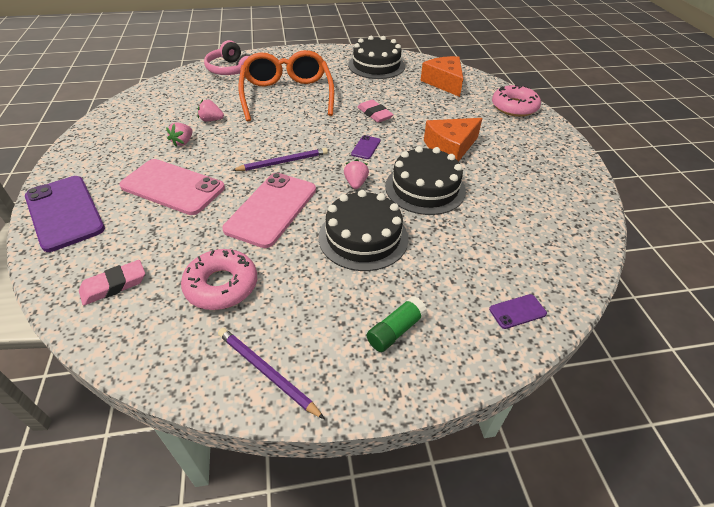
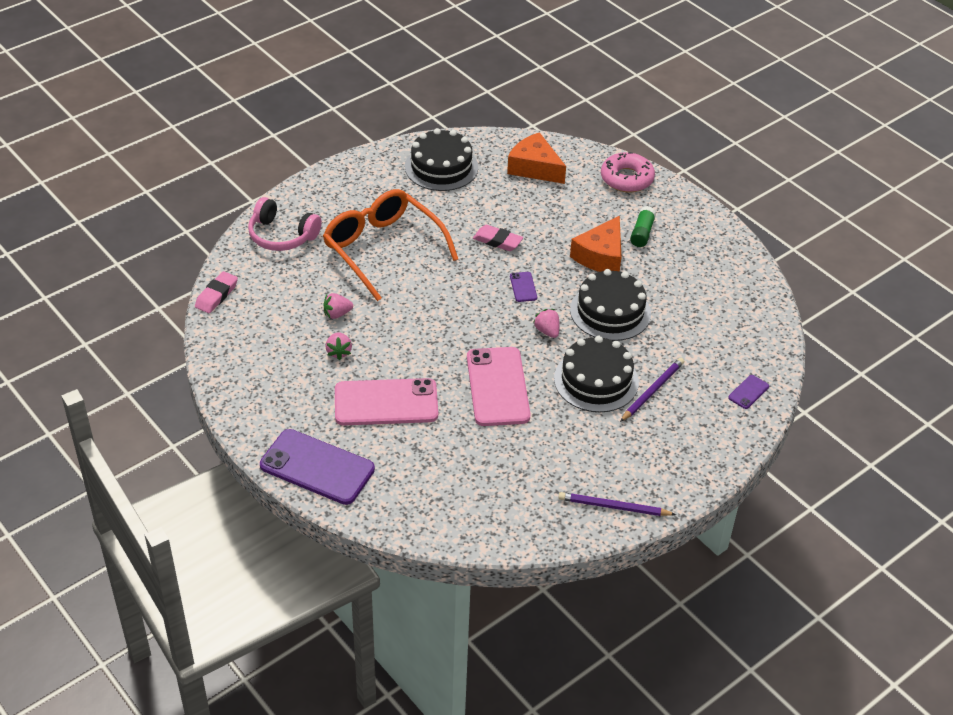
camera: 30 degrees left, 0 degrees up
pink eraser [79,260,145,305] -> pink eraser moved to [195,271,238,313]
pink donut [181,249,257,310] -> none
purple pencil [232,148,328,171] -> purple pencil moved to [620,358,684,422]
green glue stick [366,296,427,352] -> green glue stick moved to [630,206,656,247]

